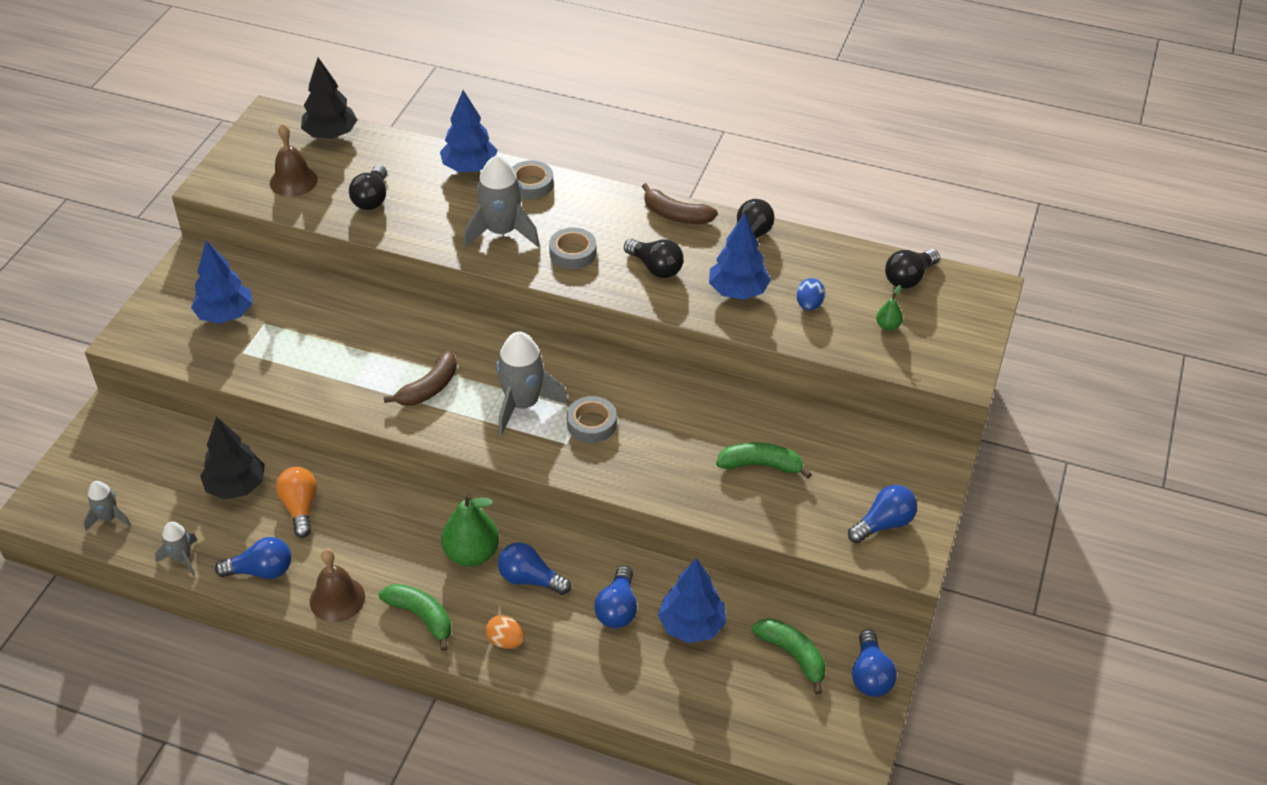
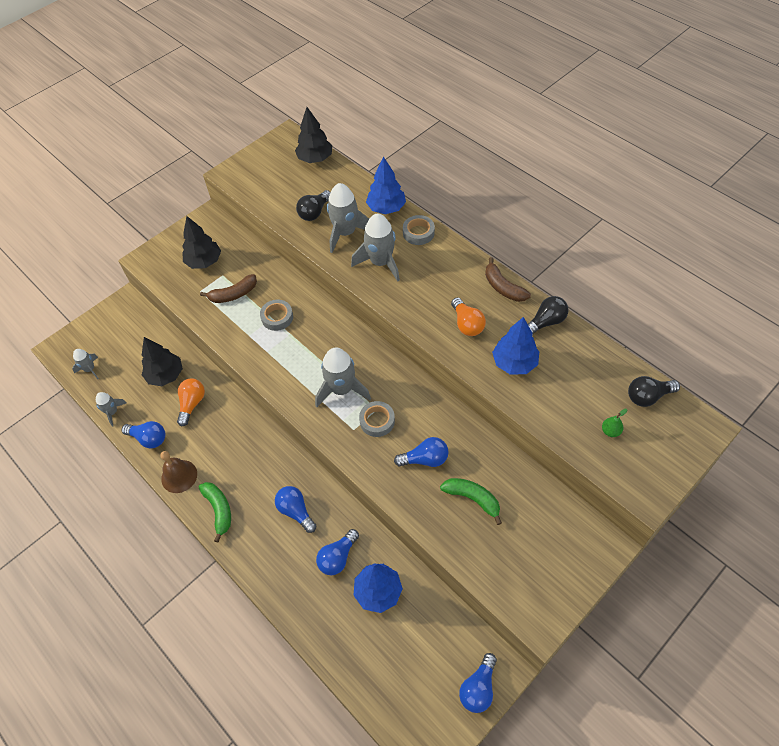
camera: 30 degrees right, 10 degrees up
blue tree [191,240,253,324] -> black tree [182,216,221,269]
brown bell [270,124,318,197] -> none
brown banana [383,350,457,406] -> brown banana moved to [200,274,257,303]
green pear [441,493,499,567] -> none
orange egg [485,615,525,649] -> none
grey tape [549,228,596,269] -> grey tape moved to [260,300,293,331]
black light bulb [624,239,684,278] -> orange light bulb [451,297,486,336]
green banana [752,619,826,695] -> none
blue egg [796,278,825,311] -> none
blue light bulb [848,485,917,543] -> blue light bulb moved to [394,437,448,467]
none -> grey rocket [327,183,369,253]

